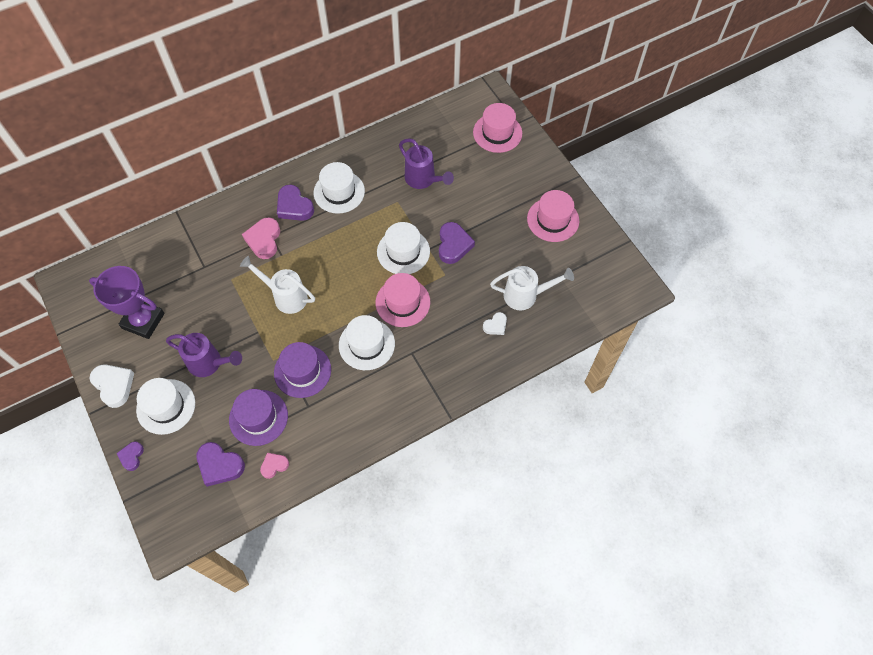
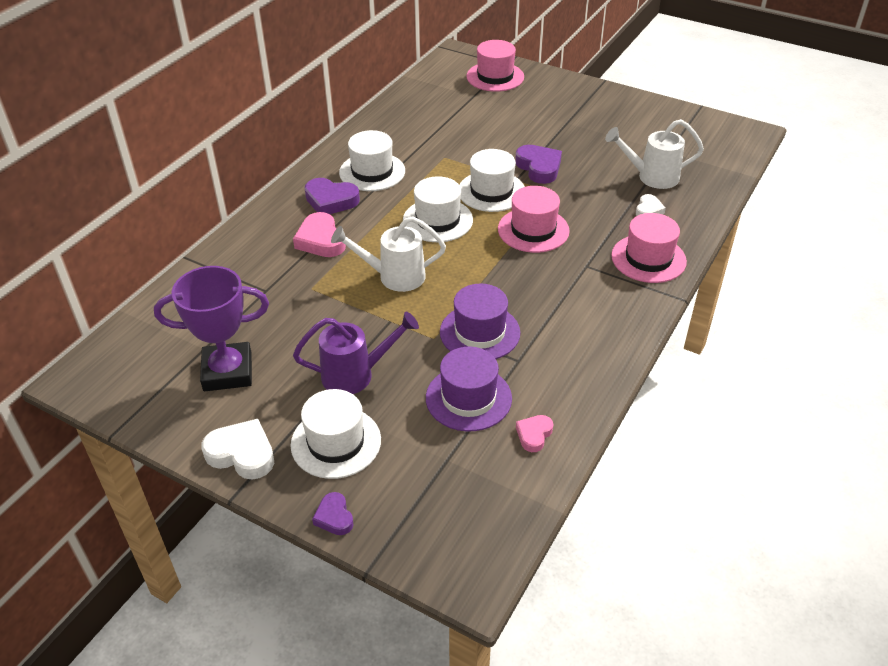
camera: 30 degrees left, 20 degrees down
purple heart [197,442,245,487] -> none
white hat [339,315,395,370] -> white hat moved to [403,176,473,242]
purple watering can [399,138,454,189] -> none
white watering can [490,266,574,310] -> white watering can turned 150 degrees counterclockwise [605,119,704,189]
pink hat [527,190,579,242] -> pink hat moved to [611,213,687,283]

